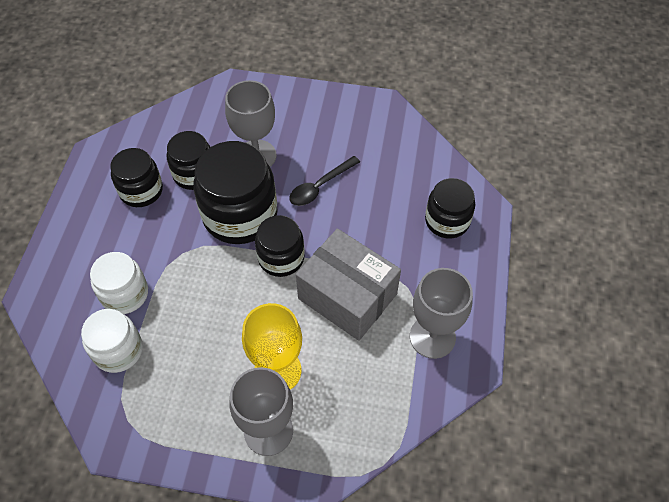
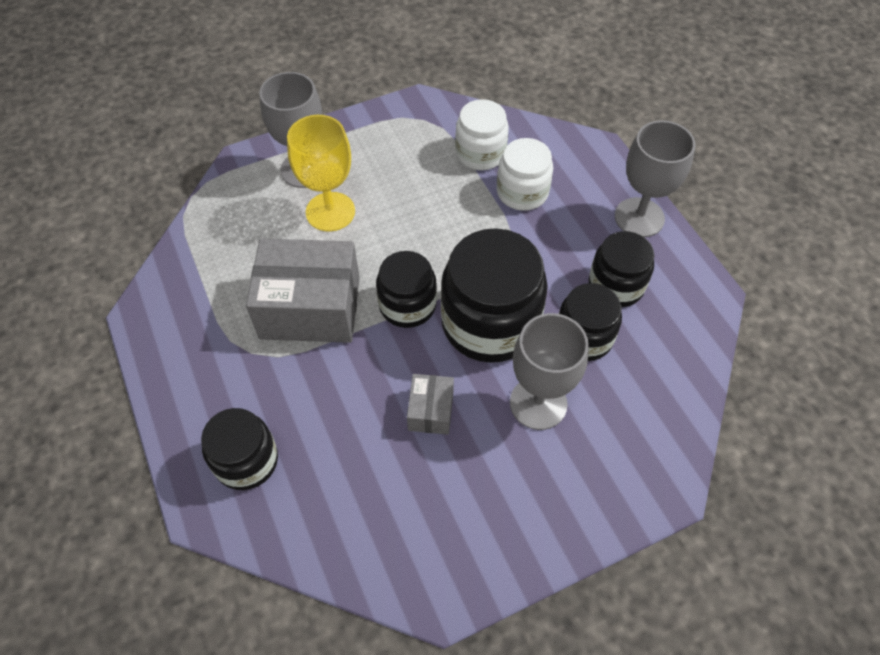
camera: 145 degrees right, 0 degrees up
black spoon [289,156,360,206] -> grey box [407,374,454,435]
grey goblet [410,268,473,359] -> grey goblet moved to [615,120,696,237]

